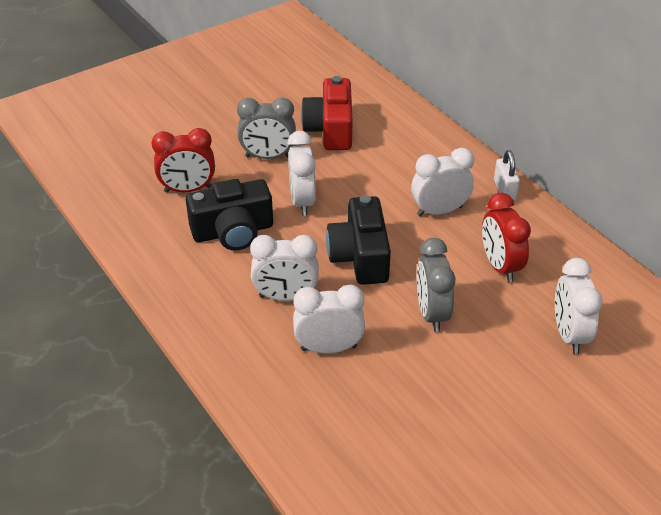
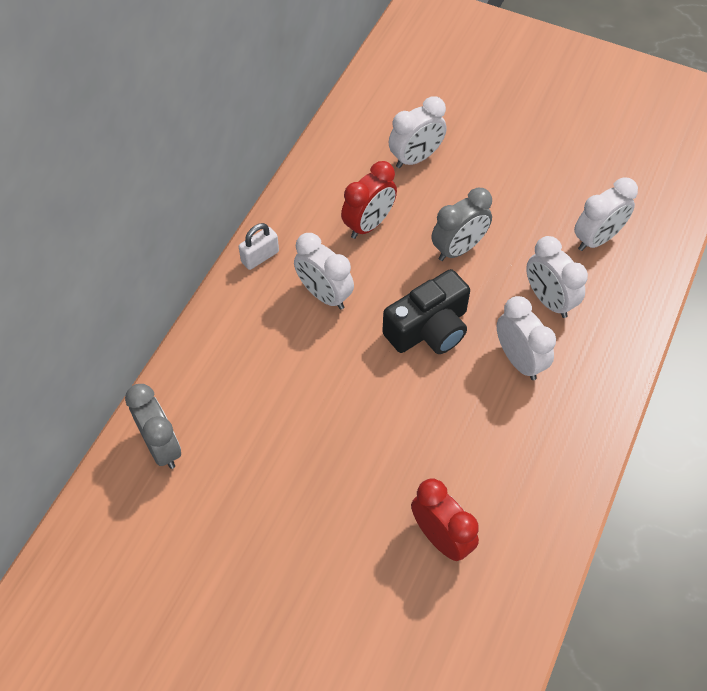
camera: 120 degrees left, 15 degrees up
black camera [186,179,273,251] -> none
grey clock [237,98,296,159] -> grey clock moved to [125,384,181,469]
white clock [287,131,316,216] -> white clock moved to [574,177,638,251]
red camera [301,76,353,150] -> none

